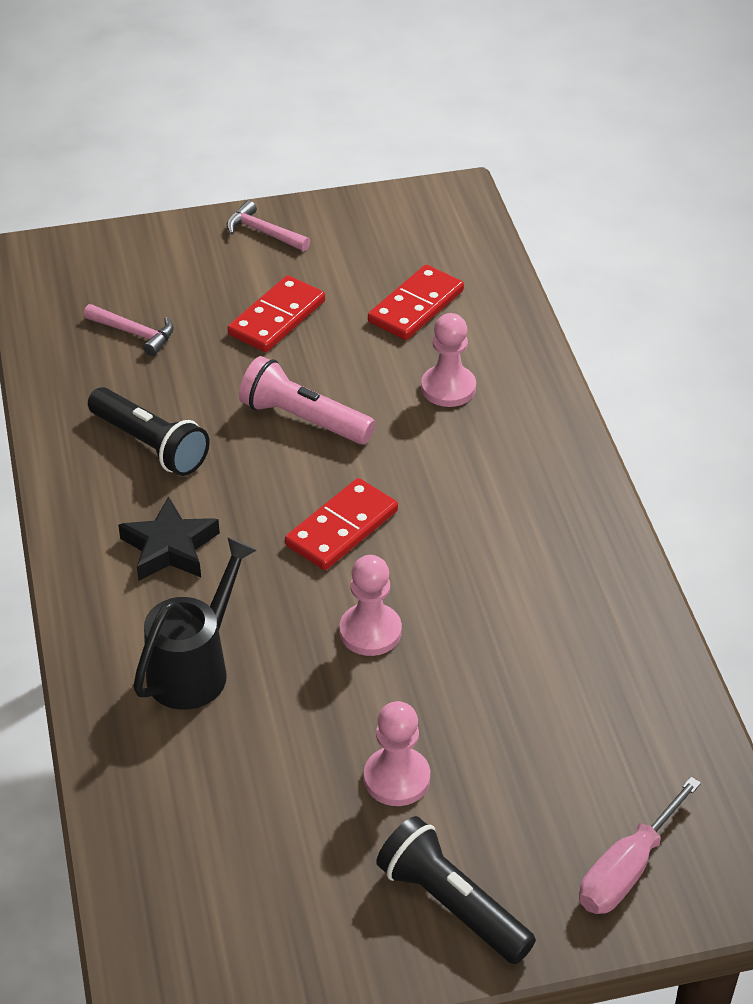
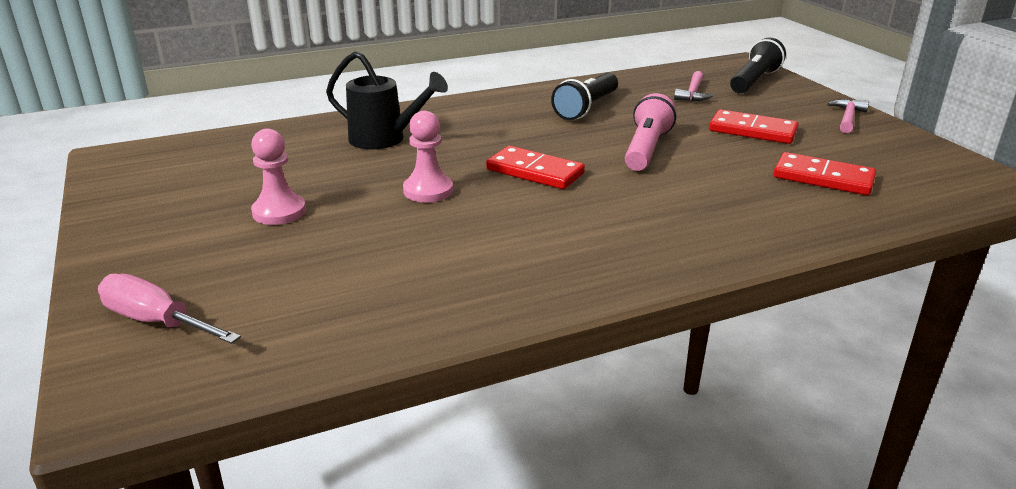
camera: 80 degrees right, 15 degrees down
black star [118,496,220,581] -> none
black flashlight [376,816,536,964] -> black flashlight moved to [730,37,786,93]
pink pawn [421,313,476,407] -> none

